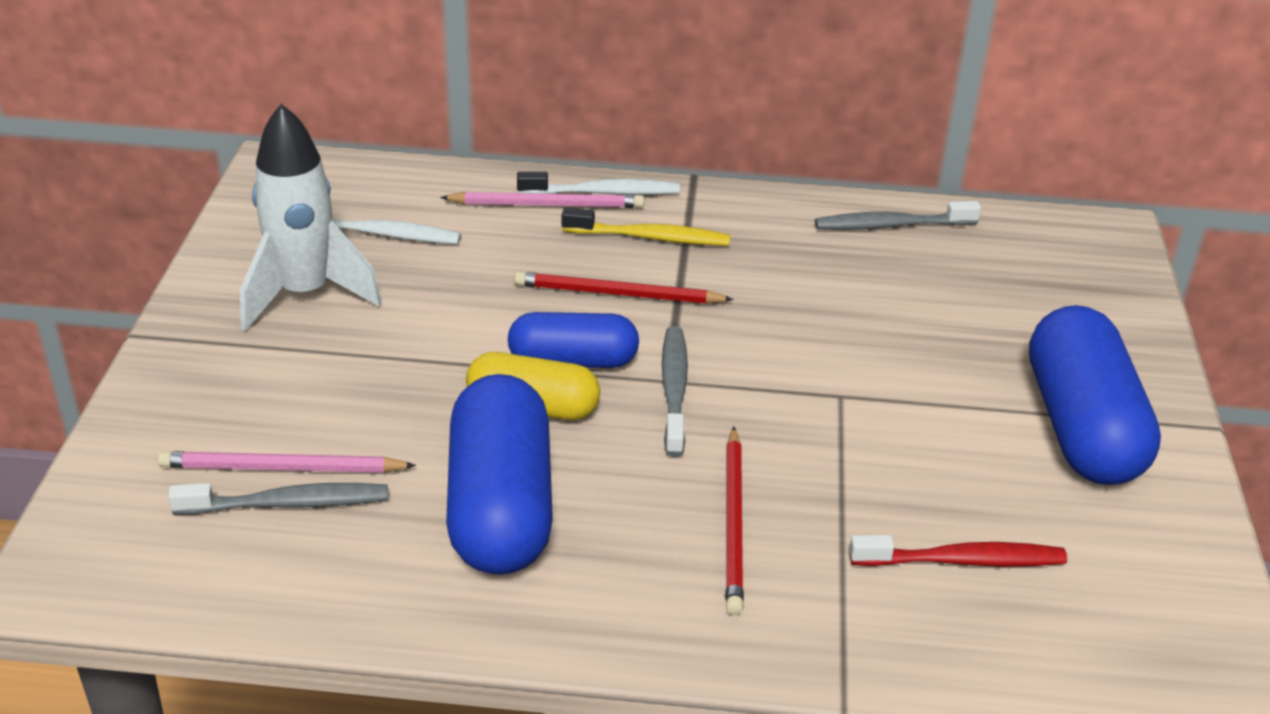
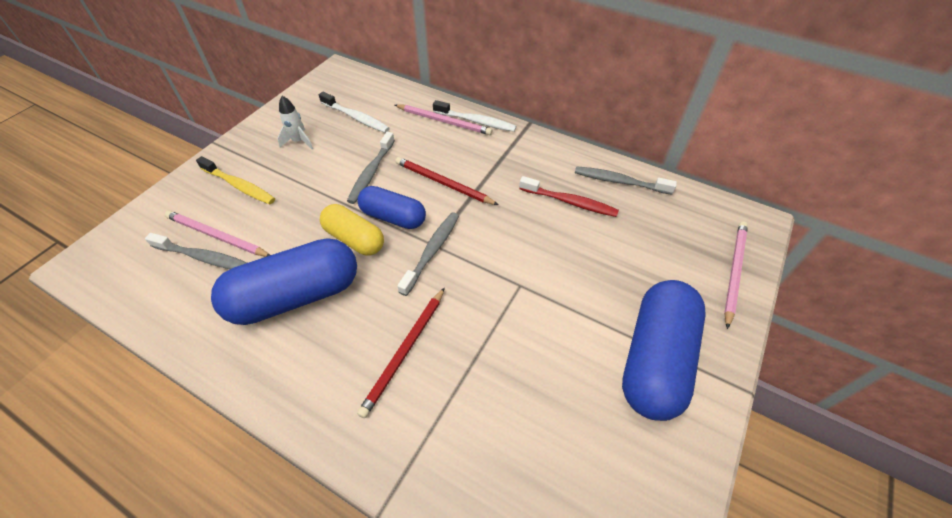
camera: 25 degrees right, 15 degrees up
white rocket [240,104,382,331] -> white rocket [278,96,313,149], size x0.49
blue capsule [446,374,553,575] -> blue capsule turned 45 degrees clockwise [211,238,357,325]
yellow toothbrush [562,208,730,246] -> yellow toothbrush moved to [196,156,275,204]
red toothbrush [849,535,1067,567] -> red toothbrush moved to [519,176,619,217]
none -> grey toothbrush [347,132,395,204]
none -> pink pencil [724,221,748,329]

